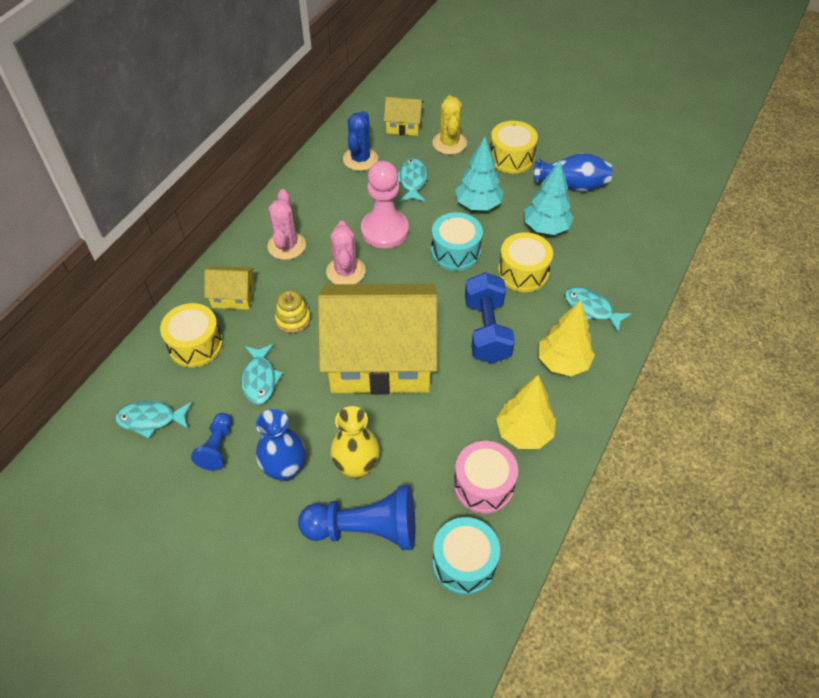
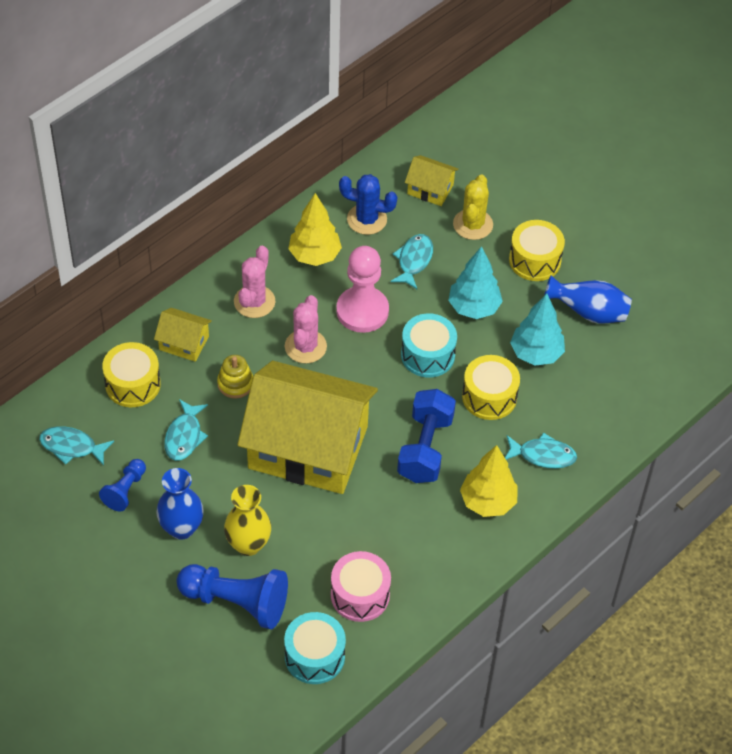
camera: 15 degrees right, 0 degrees up
blue cactus [343,111,378,171] -> blue cactus turned 75 degrees clockwise [339,174,397,235]
yellow tree [496,375,556,449] -> yellow tree moved to [288,193,342,266]
turquoise fish [565,287,632,333] -> turquoise fish turned 135 degrees clockwise [505,433,577,469]

